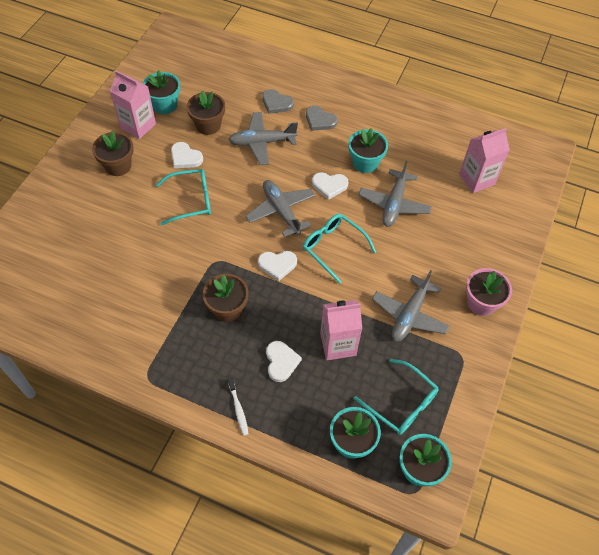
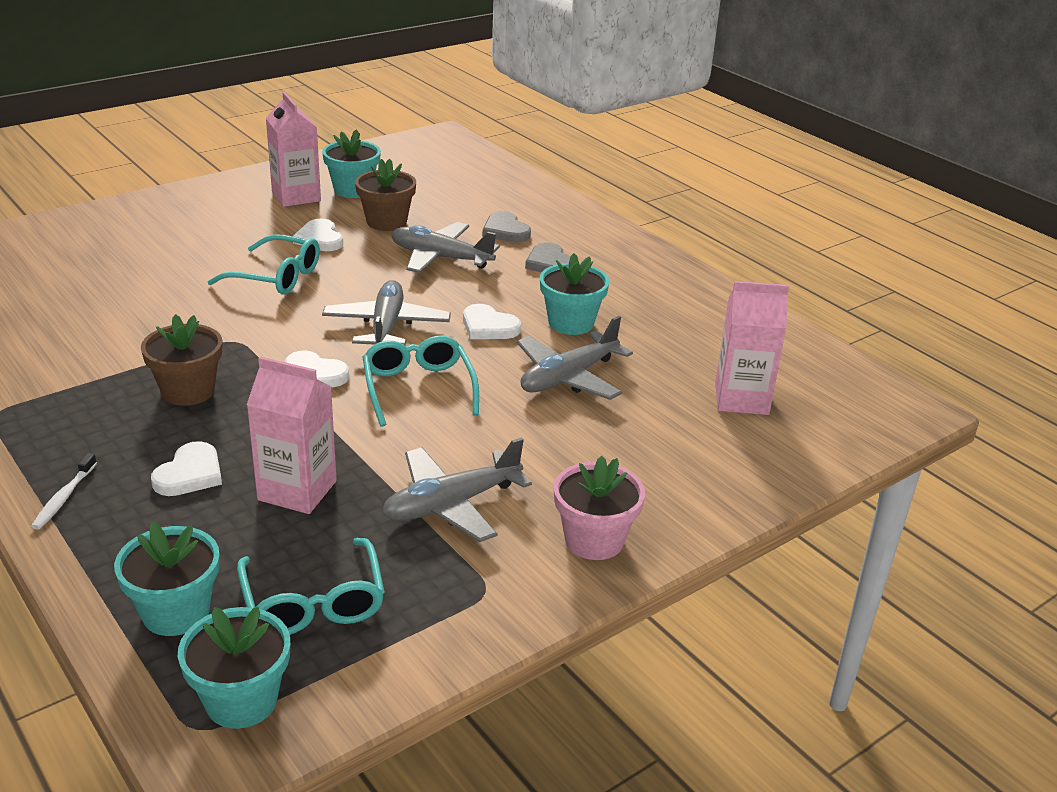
camera: 30 degrees right, 25 degrees down
brown flower pot [92,131,133,176] -> none

